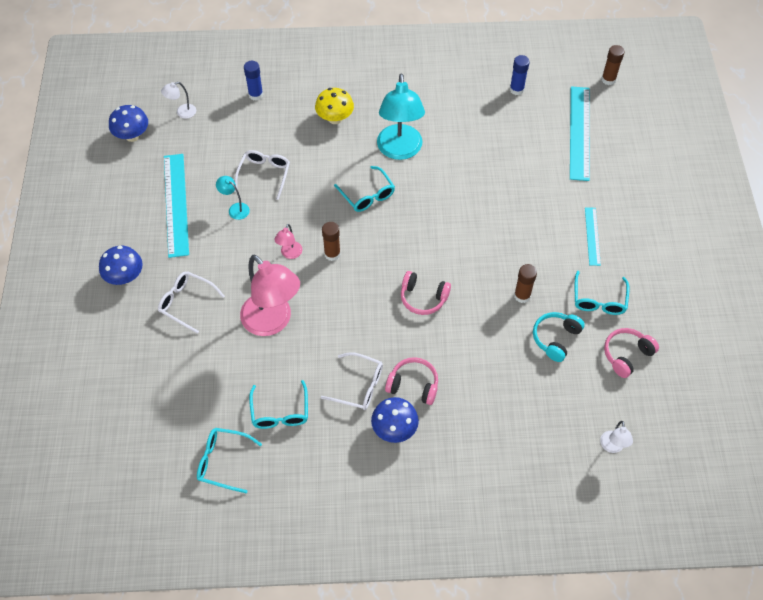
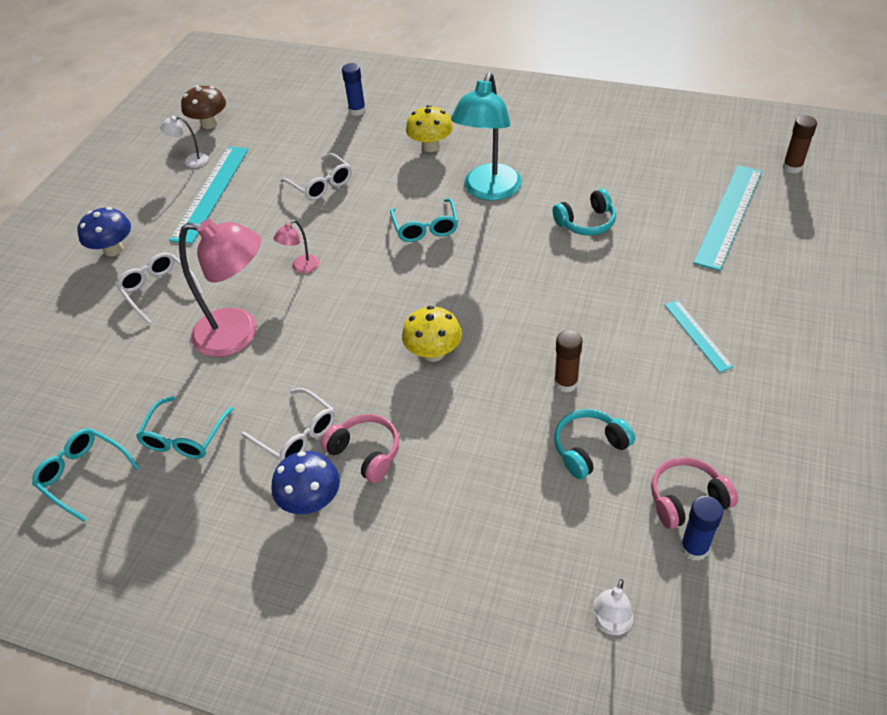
camera: 25 degrees right, 10 degrees down
blue mushroom [109,105,148,142] -> brown mushroom [181,85,226,129]
white lamp [161,82,196,119] -> white lamp moved to [160,116,208,168]
turquoise lamp [216,176,250,220] -> none
white glasses [235,150,290,200] -> white glasses turned 105 degrees clockwise [280,153,352,200]
pink lamp [240,255,300,336] -> pink lamp turned 60 degrees counterclockwise [179,219,261,357]
brown glue stick [322,222,341,261] -> none
pink headphones [401,271,451,315] -> yellow mushroom [402,306,462,362]
blue glue stick [510,55,530,95] -> blue glue stick moved to [680,496,723,561]
turquoise glasses [575,271,629,315] -> none
turquoise ruler [585,207,601,266] -> turquoise ruler turned 45 degrees counterclockwise [665,300,733,373]
none -> turquoise headphones [553,189,616,236]

